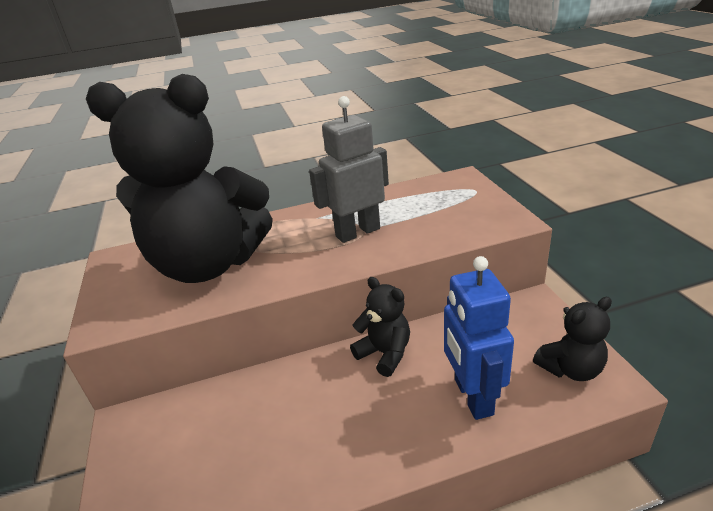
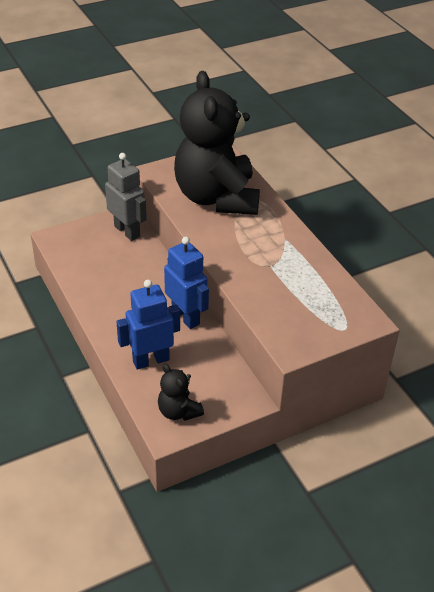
camera: 75 degrees right, 10 degrees up
grey robot [309,96,389,243] -> grey robot moved to [105,153,147,241]
black teddy bear [350,277,410,377] -> blue robot [164,237,209,329]

